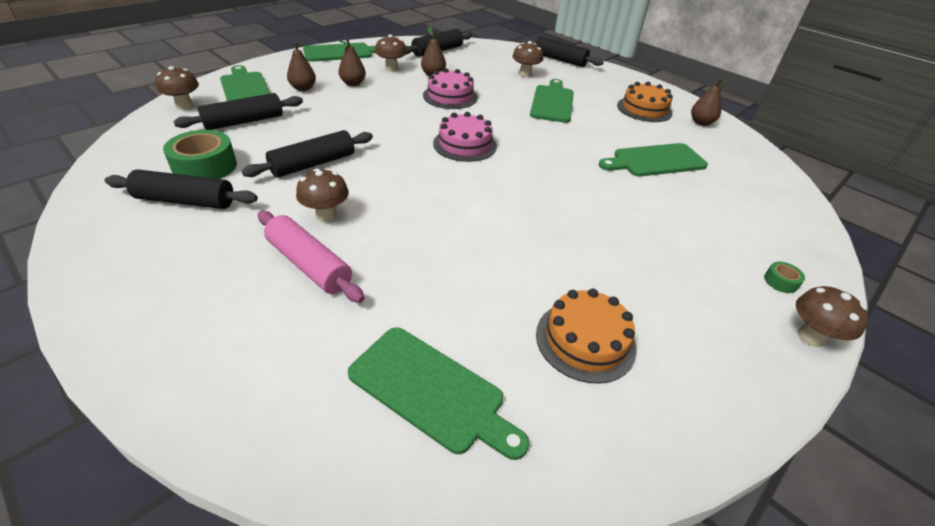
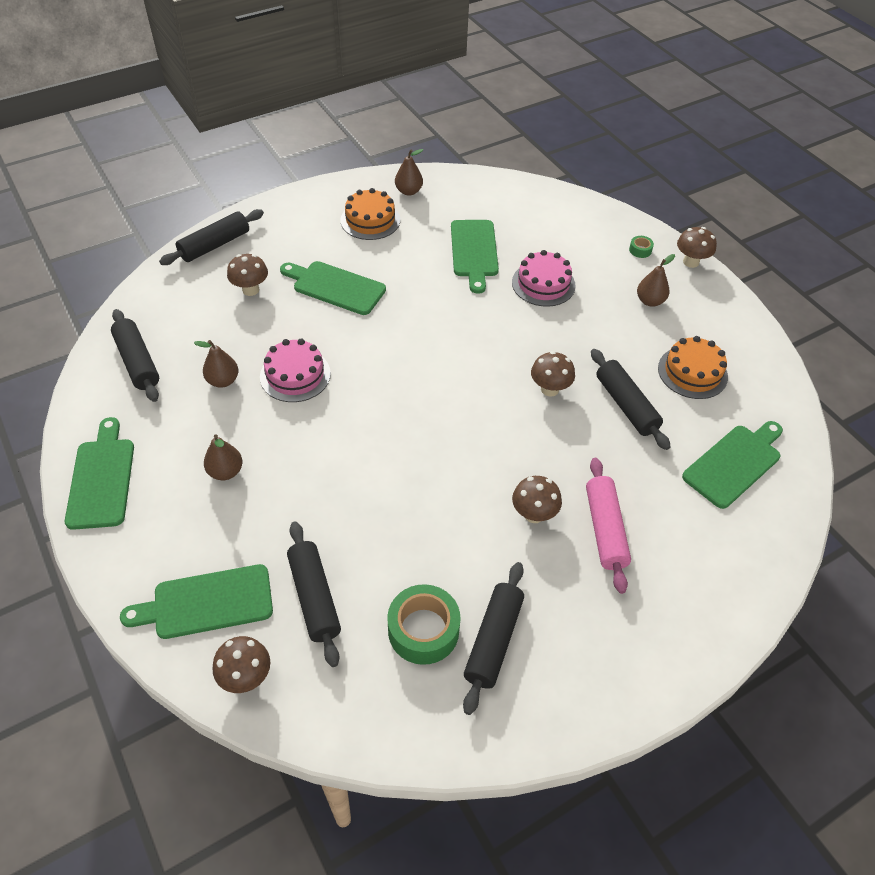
camera: 75 degrees left, 10 degrees up
black rolling pin [241,130,373,178] -> black rolling pin moved to [591,349,671,450]
pink rolling pin [258,211,365,303] -> pink rolling pin turned 60 degrees counterclockwise [586,458,631,594]
brown pear [287,42,316,91] -> brown pear moved to [637,254,675,307]
brown mushroom [375,34,407,72] -> brown mushroom moved to [531,351,575,397]
pink cake [433,112,497,162] -> pink cake moved to [512,250,576,307]

